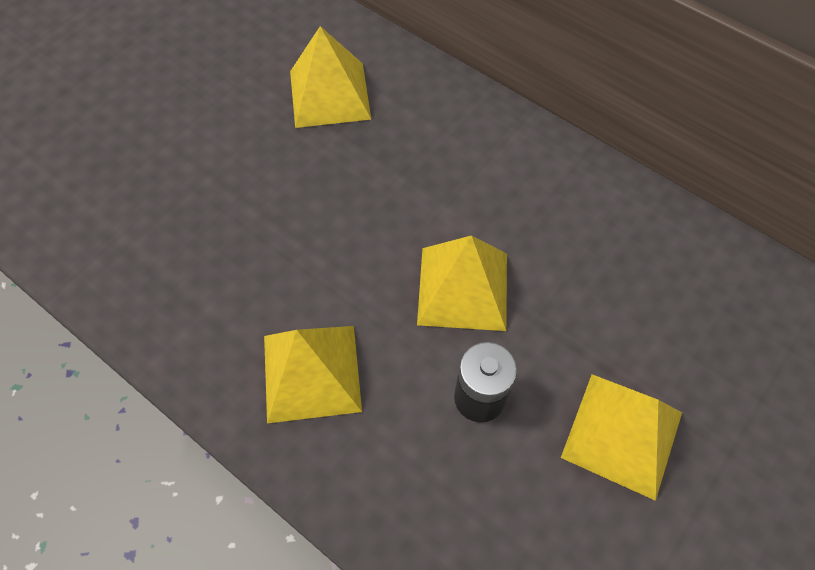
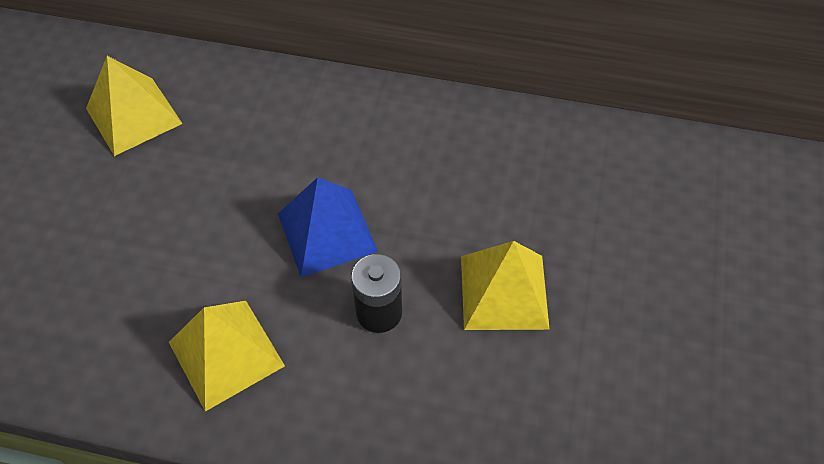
camera: 25 degrees left, 5 degrees down
yellow pyramid [417,235,507,331] -> blue pyramid [278,177,378,277]

